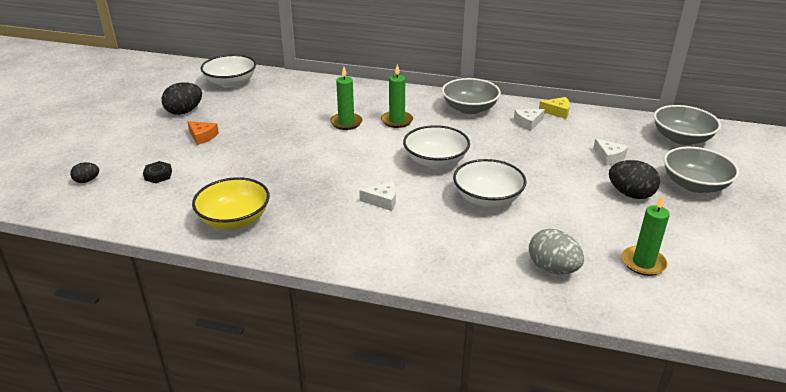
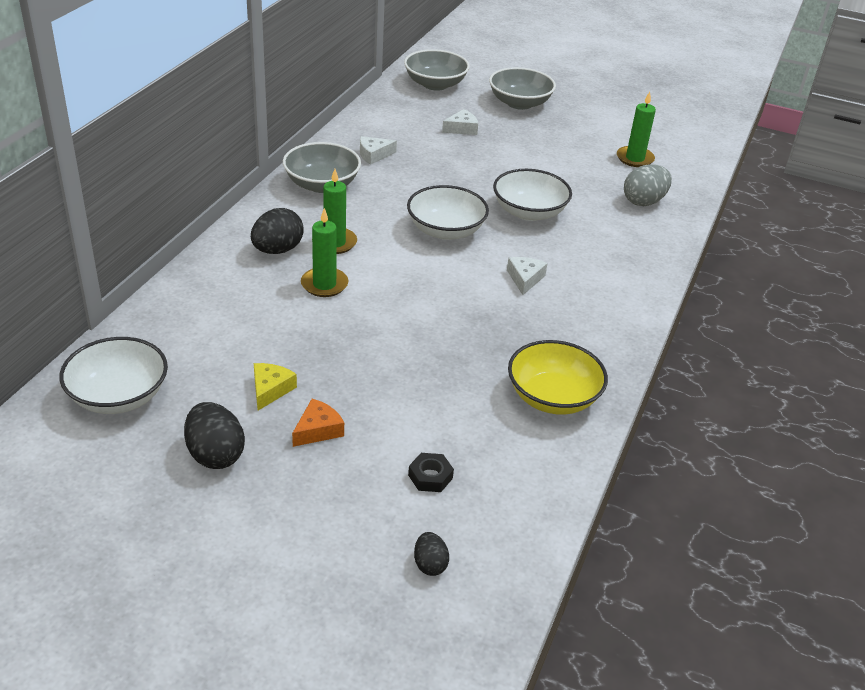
camera: 85 degrees left, 5 degrees up
white cheese [514,109,545,131] -> white cheese turned 90 degrees clockwise [360,136,397,165]
yellow cheese [539,97,570,119] -> yellow cheese moved to [254,363,297,411]
black egg [609,160,660,199] -> black egg moved to [251,208,304,254]

